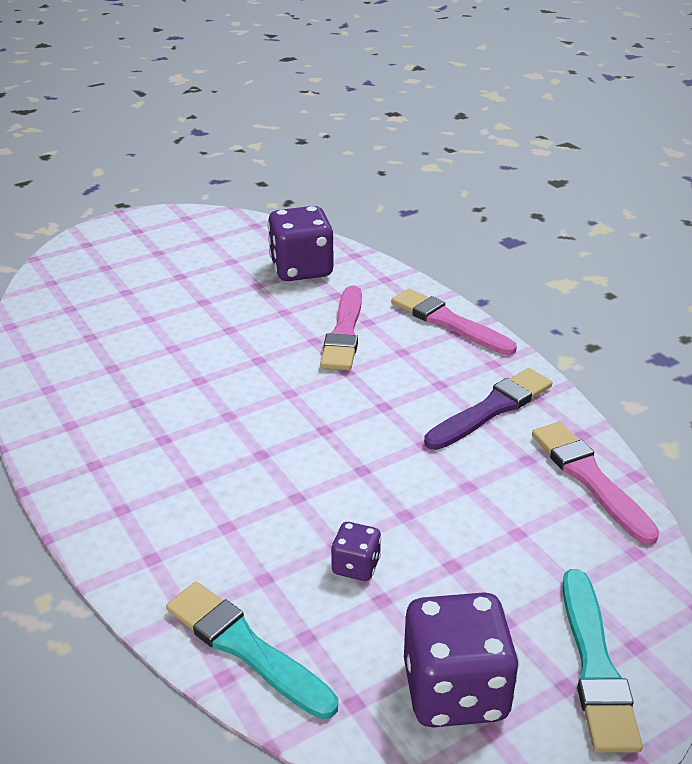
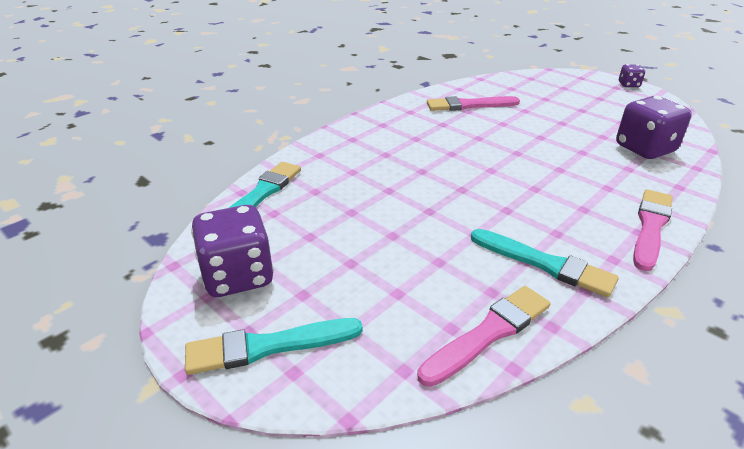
camera: 75 degrees right, 0 degrees up
pink brush [320,286,362,370] -> pink brush moved to [427,96,520,111]
purple dice [331,522,381,581] -> purple dice moved to [619,64,645,87]
purple brush [424,368,552,450] -> turquoise brush [471,229,619,297]

